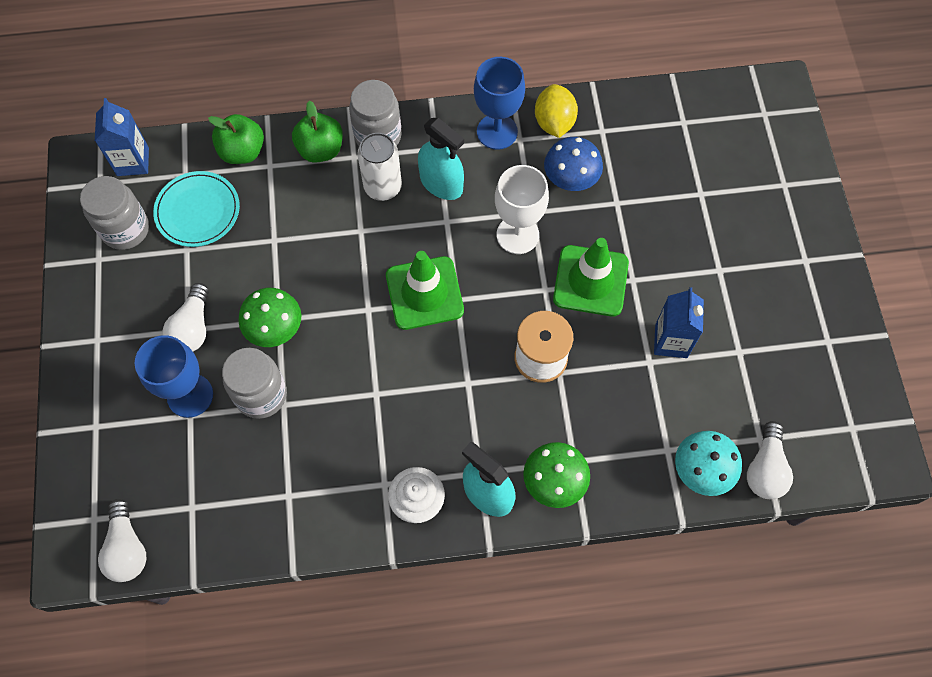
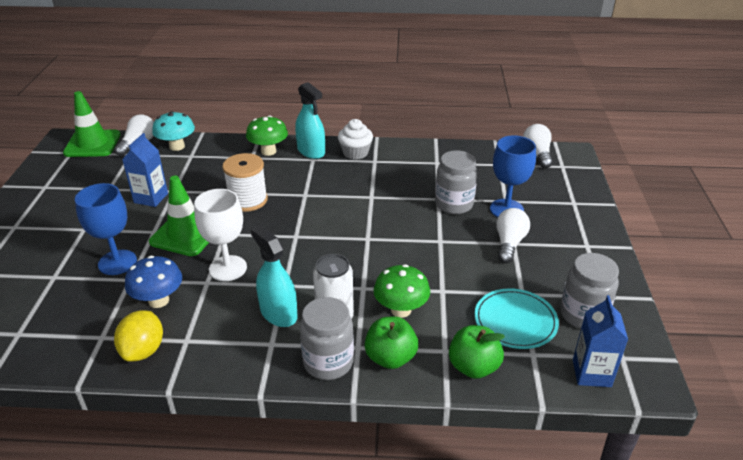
camera: 170 degrees left, 30 degrees down
green mushroom [239,288,301,347] -> green mushroom moved to [373,264,430,318]
green traffic cone [386,251,464,330] -> green traffic cone moved to [63,91,121,157]
blue goblet [474,57,525,150] -> blue goblet moved to [75,183,137,275]

